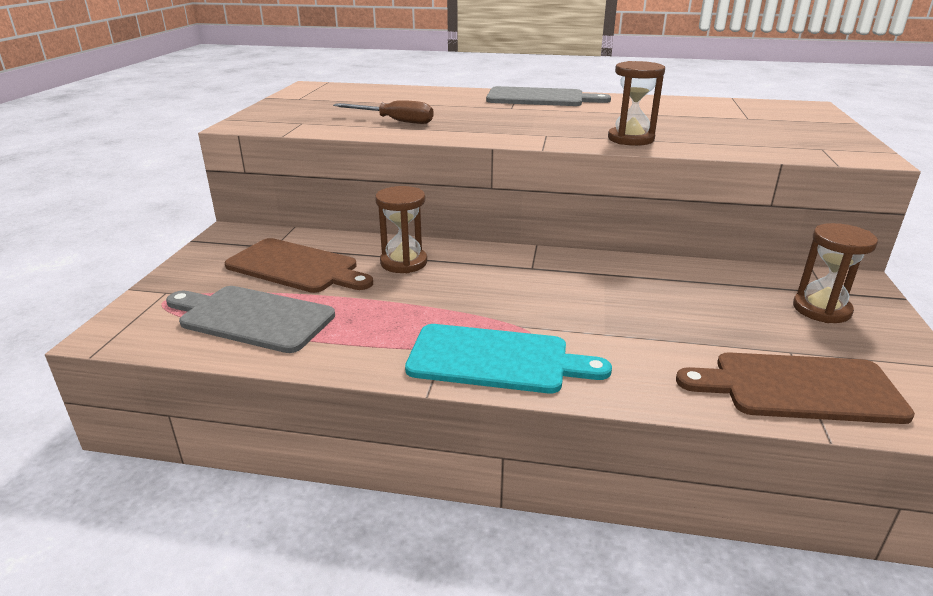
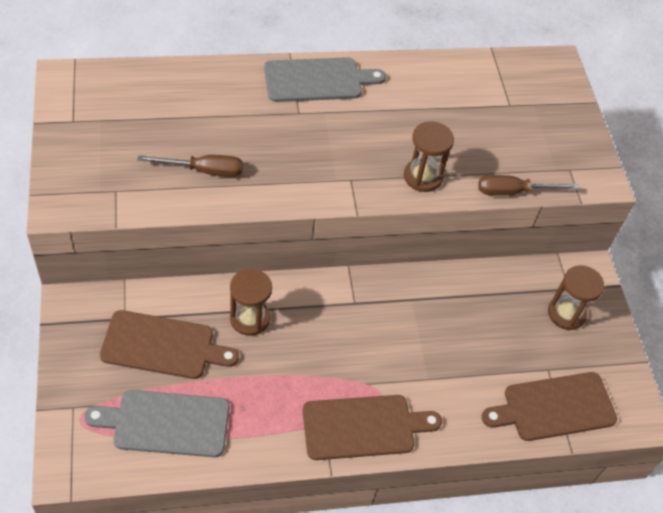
camera: 25 degrees left, 25 degrees up
turquoise cutting board [405,324,612,393] -> brown cutting board [302,395,442,460]
none -> brown screwdriver [478,175,579,196]

